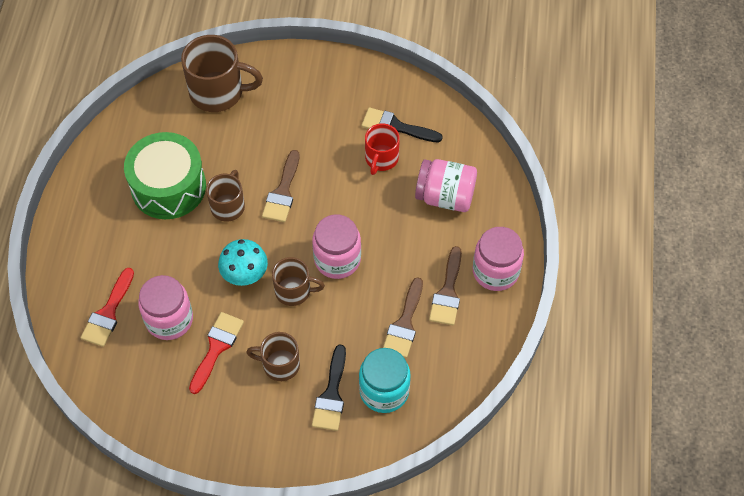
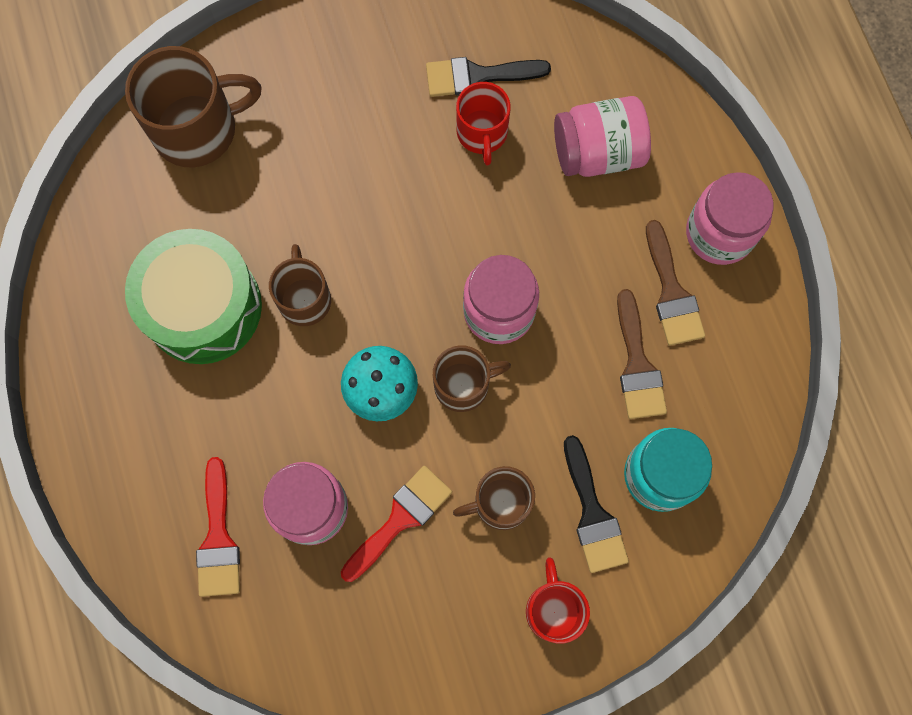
camera: 25 degrees left, 15 degrees up
red brush [189,312,244,394] -> red brush turned 45 degrees clockwise [341,466,452,582]
brown brush [262,150,299,222] -> none
none -> red mug [526,557,590,644]

